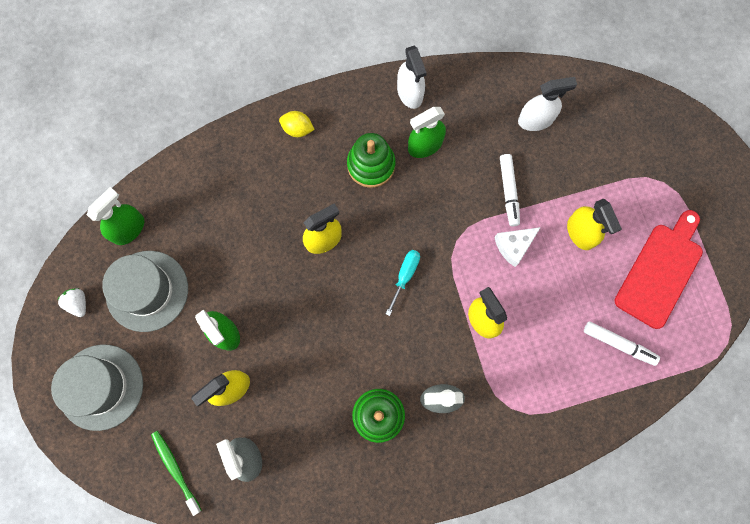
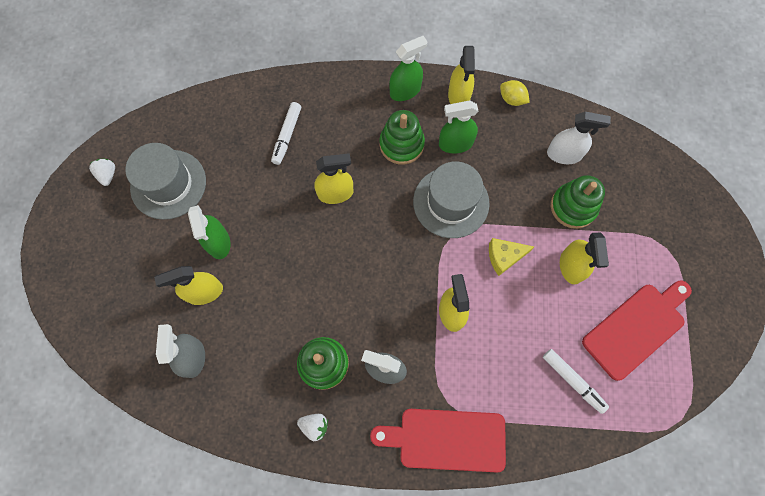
camera: 20 degrees right, 5 degrees down
grey hat [51,344,143,431] -> grey hat moved to [413,161,489,238]
green spray bottle [87,187,144,245] -> green spray bottle moved to [389,36,428,101]
green toothbrush [151,431,201,516] -> none
yellow lemon [279,111,315,137] -> yellow lemon moved to [500,80,530,106]
turquoise screwdriver [386,250,420,316] -> none
white spray bottle [397,45,427,109] -> yellow spray bottle [448,46,475,104]
white cheese [494,227,541,267] -> yellow cheese [489,238,534,276]
white marker [500,154,520,226] -> white marker moved to [271,102,301,165]
none -> white strawberry [297,414,328,441]
none -> red cutting board [370,409,506,473]
none -> green stacking toy [551,175,605,229]

